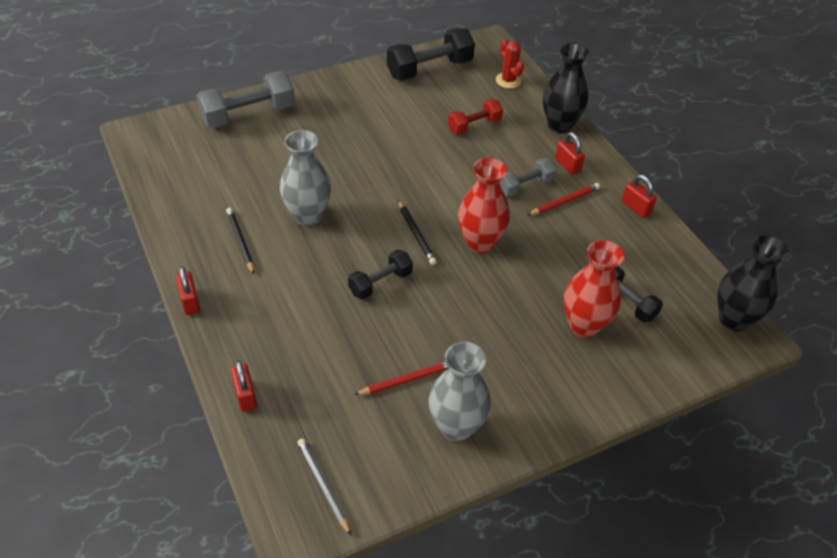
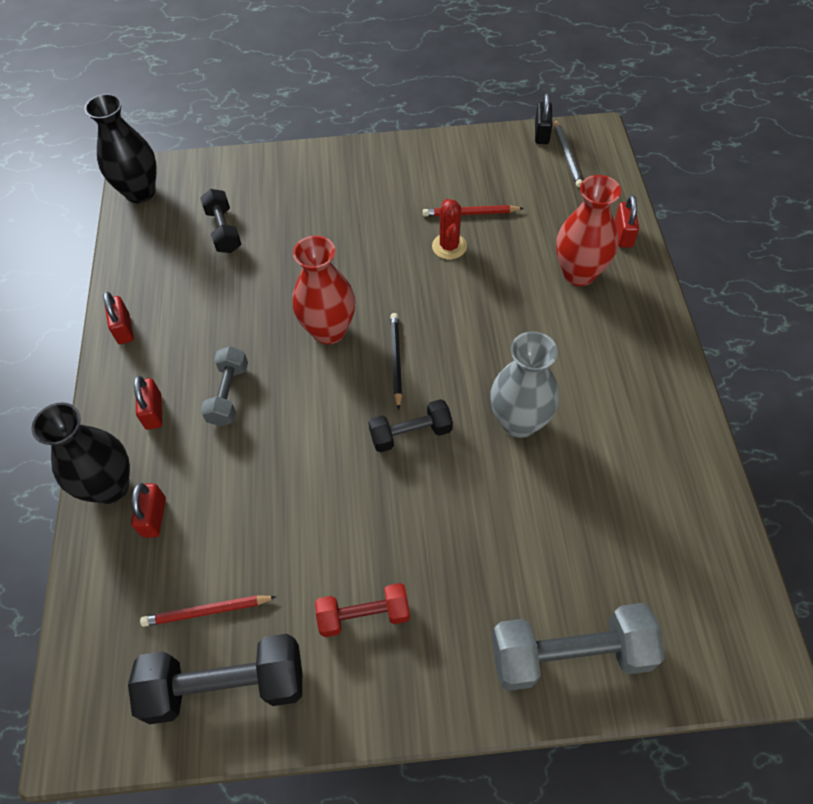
camera: 155 degrees left, 10 degrees up
red padlock [176,267,200,315] -> red padlock moved to [131,483,166,537]
black pencil [226,208,254,274] -> none
black dumbbell [348,250,413,300] -> black dumbbell moved to [368,399,453,452]
grey vase [428,342,491,441] -> none
red dumbbell [448,99,503,135] -> red dumbbell moved to [315,583,410,637]
red cactus [496,39,524,88] -> red cactus moved to [432,199,467,259]
grey dumbbell [500,158,557,197] -> grey dumbbell turned 75 degrees counterclockwise [201,346,248,426]
red pencil [528,183,600,215] -> red pencil moved to [140,595,276,627]
red vase [564,240,624,338] -> red vase moved to [556,175,621,286]
none -> black padlock [535,93,552,144]

